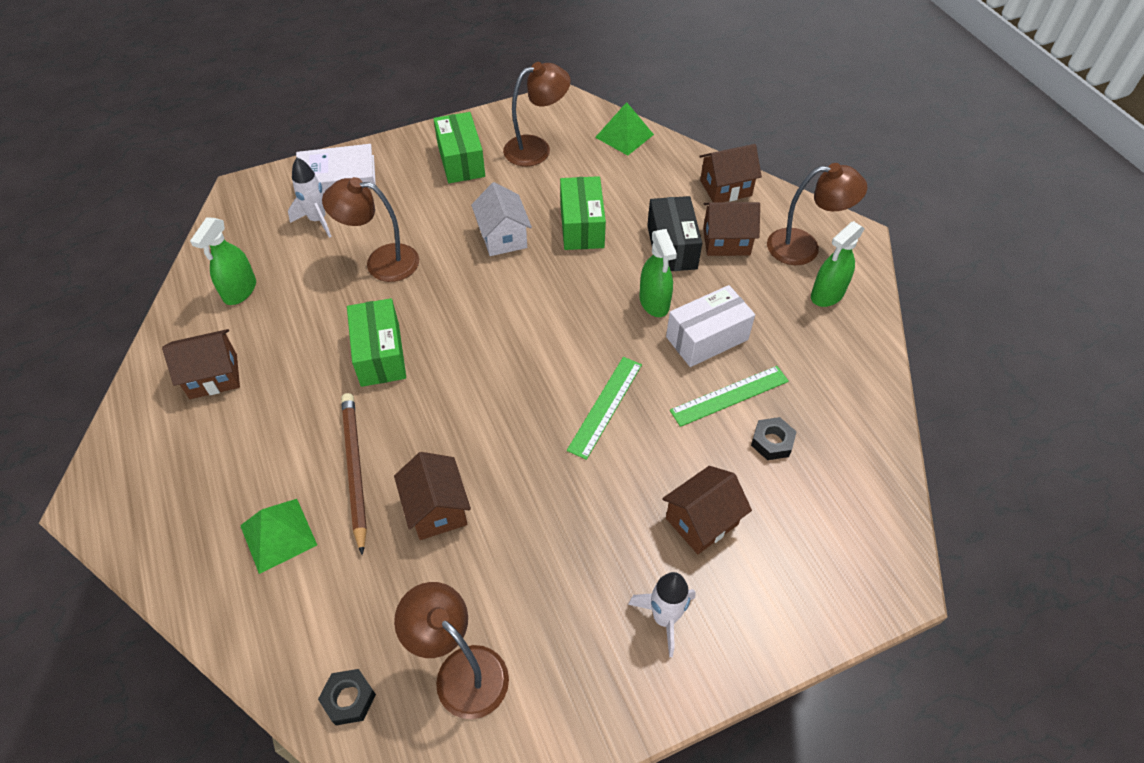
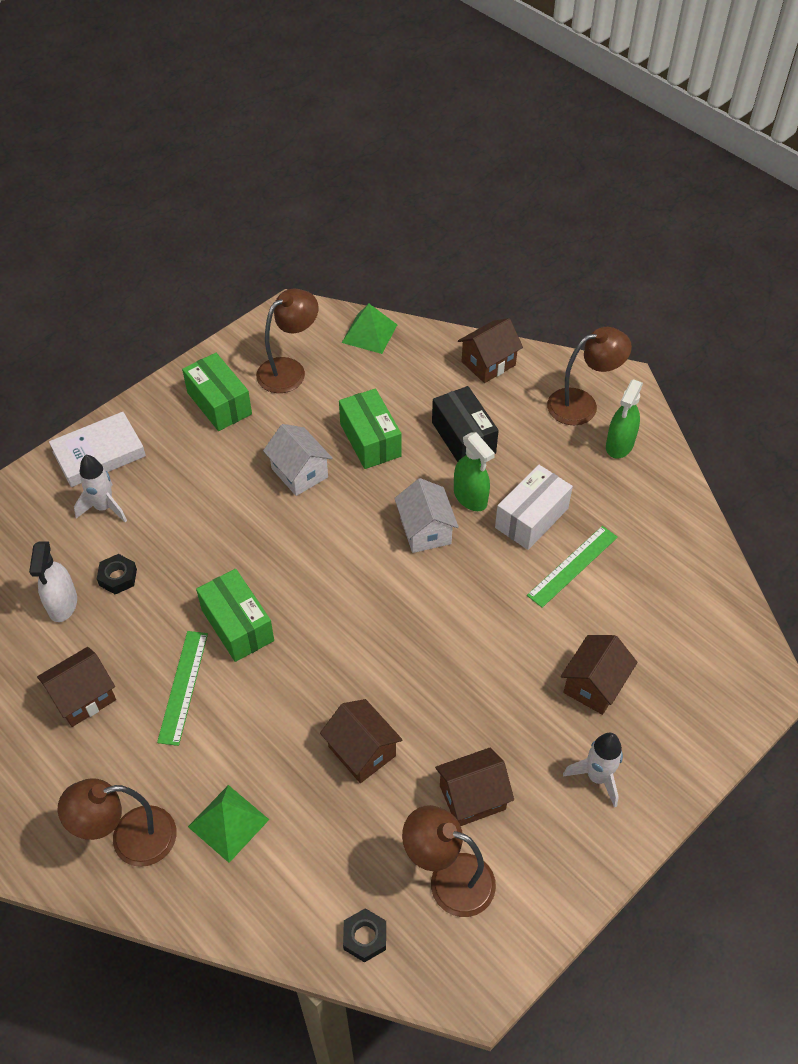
camera: 20 degrees left, 0 degrees up
green spray bottle [190,217,256,305] -> white spray bottle [29,541,77,622]
brown lamp [322,177,419,282] -> brown lamp moved to [58,778,177,867]
brown pencil [341,393,367,555] -> none
green ruler [567,357,642,460] -> green ruler moved to [157,631,208,746]
brown house [703,202,760,256] -> brown house moved to [435,747,514,826]
black nut [751,417,797,460] -> black nut moved to [97,554,137,595]
none -> white house [394,478,459,553]

